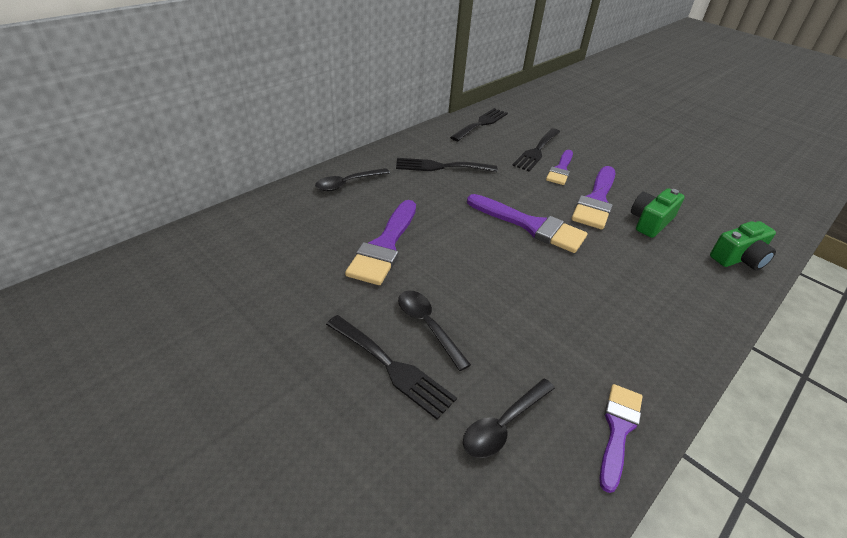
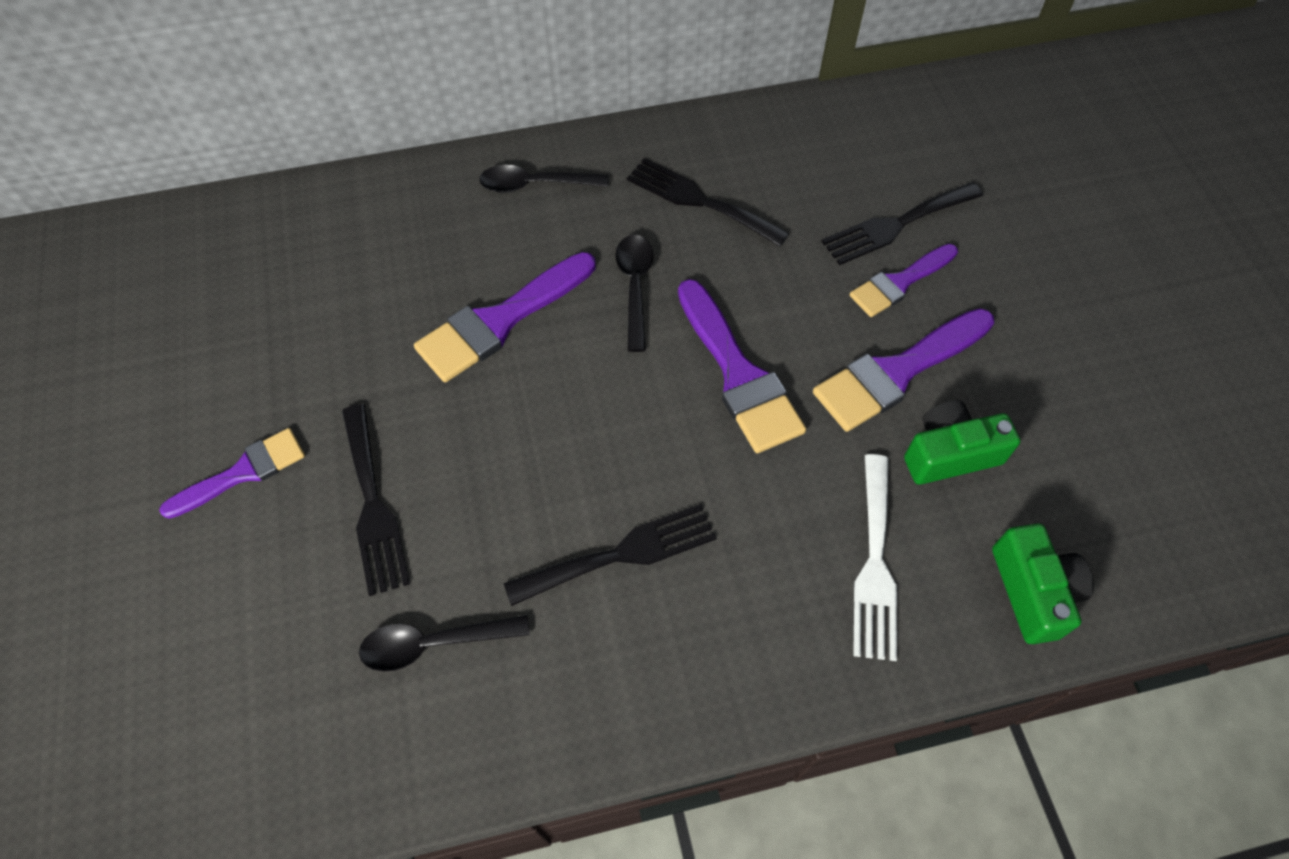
camera: 35 degrees right, 20 degrees up
black spoon [398,290,471,371] -> black spoon moved to [615,235,654,352]
black fork [450,108,508,141] -> black fork moved to [504,504,717,606]
purple brush [600,384,643,493] -> purple brush moved to [159,428,305,519]
green camera [710,221,776,270] -> green camera turned 105 degrees counterclockwise [992,523,1094,644]
none -> white fork [853,454,897,661]

